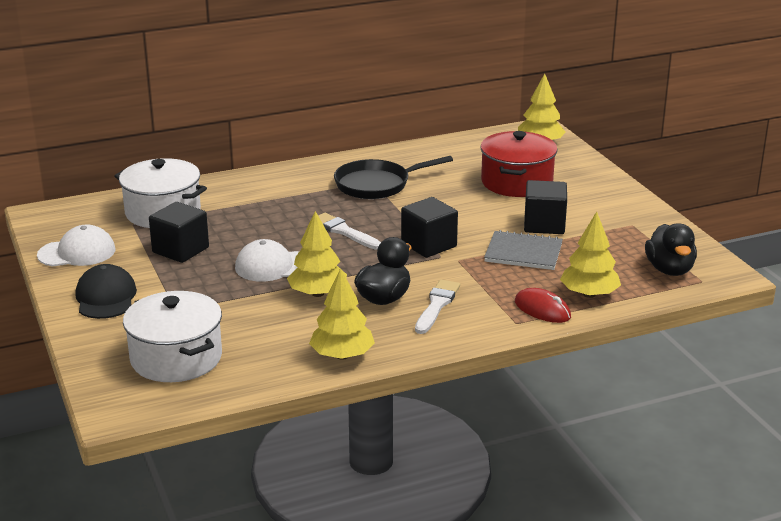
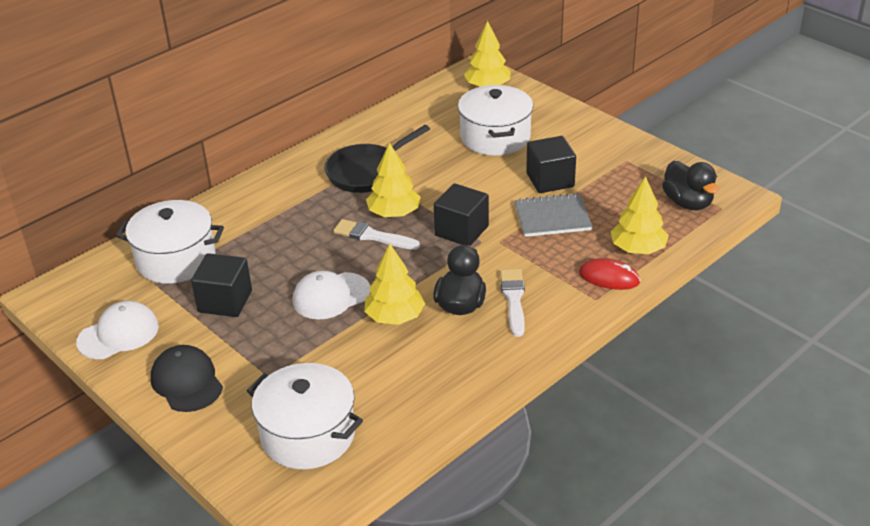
camera: 20 degrees left, 10 degrees up
yellow tree [309,268,375,360] -> yellow tree moved to [366,143,421,217]
red pot [480,131,557,197] -> white pot [458,85,533,156]

